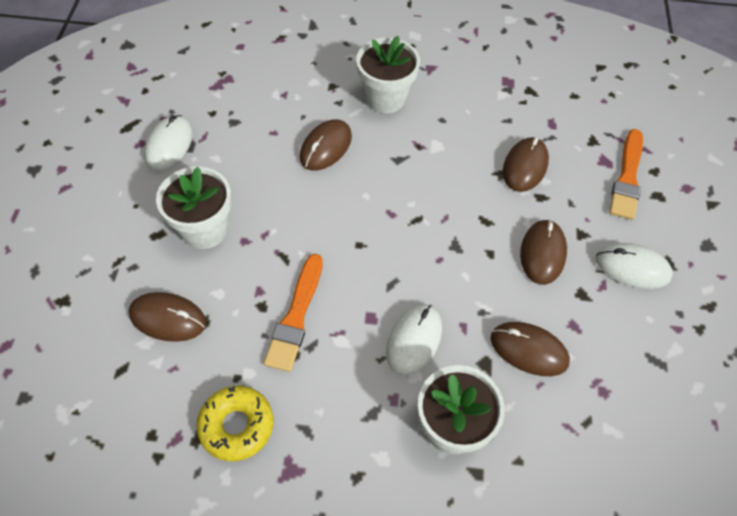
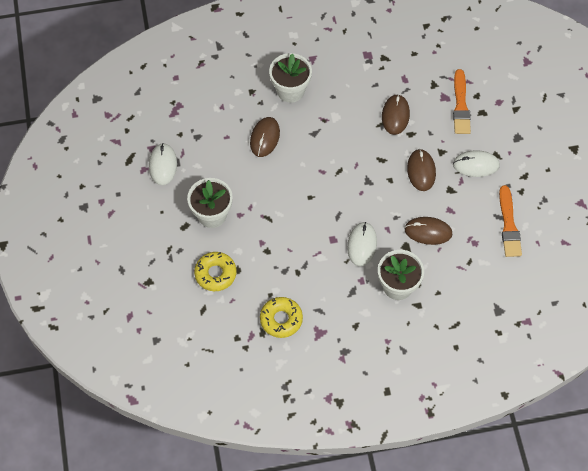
camera: 15 degrees left, 5 degrees up
brown mouse [129,292,206,342] -> yellow donut [194,252,236,291]
orange brush [264,254,323,372] -> orange brush moved to [499,185,522,257]

